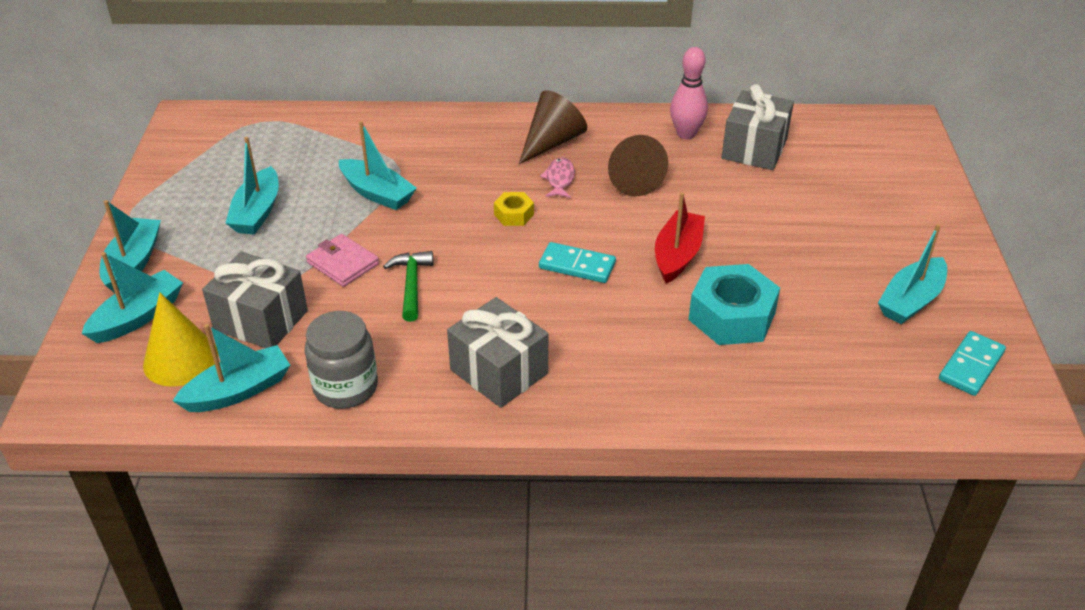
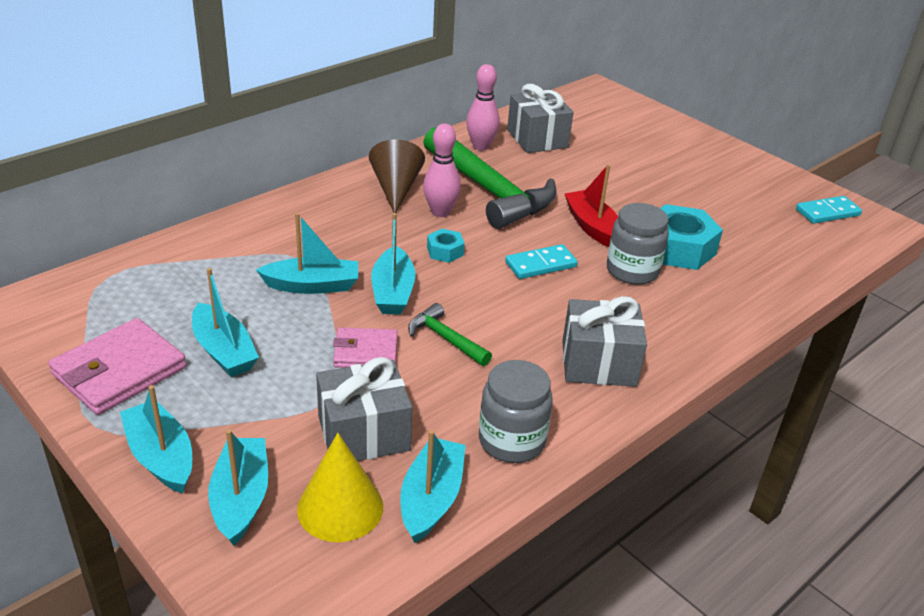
camera: 45 degrees left, 5 degrees down
yellow nut [494,192,534,226] -> turquoise nut [427,229,465,263]
pink fish [540,157,575,198] -> pink bowling pin [423,123,461,217]
brown cone [608,135,668,197] -> green hammer [423,127,557,229]
turquoise boat [878,224,947,324] -> turquoise boat moved to [371,213,416,315]
turquoise domino [939,331,1006,396] -> turquoise domino turned 75 degrees clockwise [796,196,862,224]
none -> pink wallet [48,318,187,415]
none -> grey jar [607,203,669,285]

